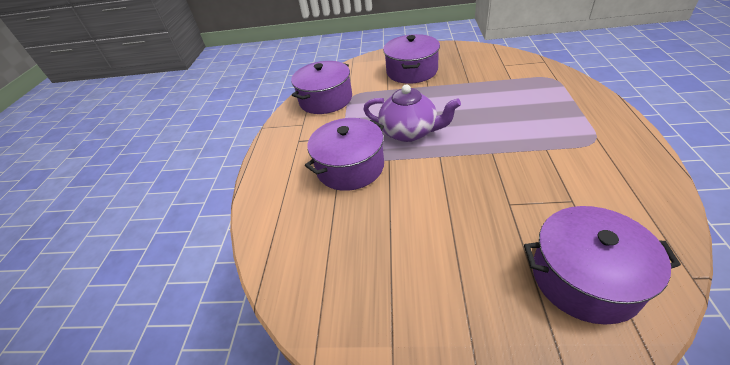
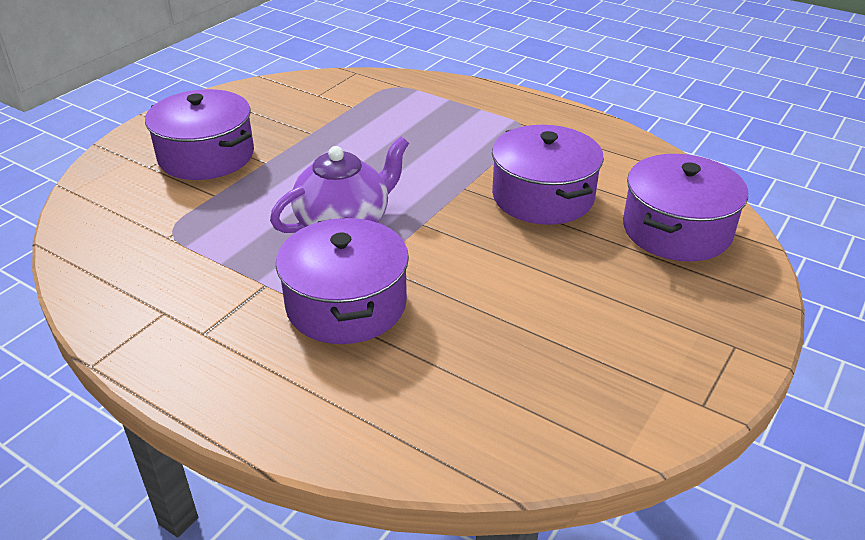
camera: 65 degrees left, 5 degrees down
purple pot [291,61,352,114] -> purple pot moved to [492,125,604,225]

